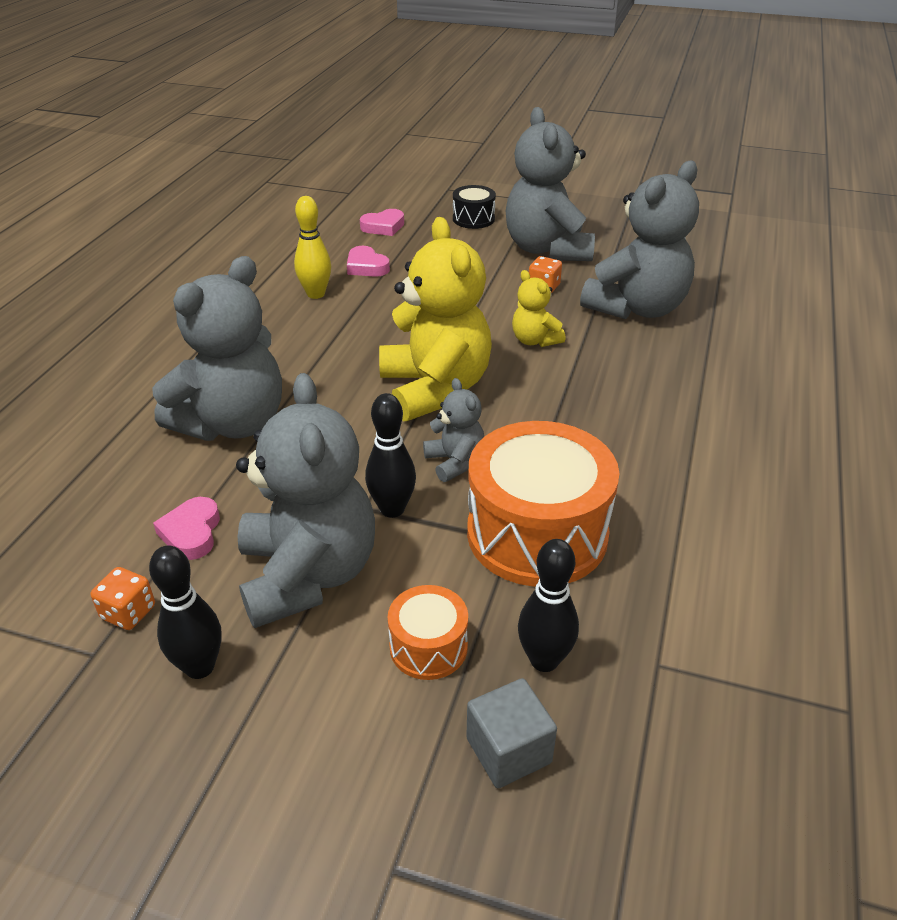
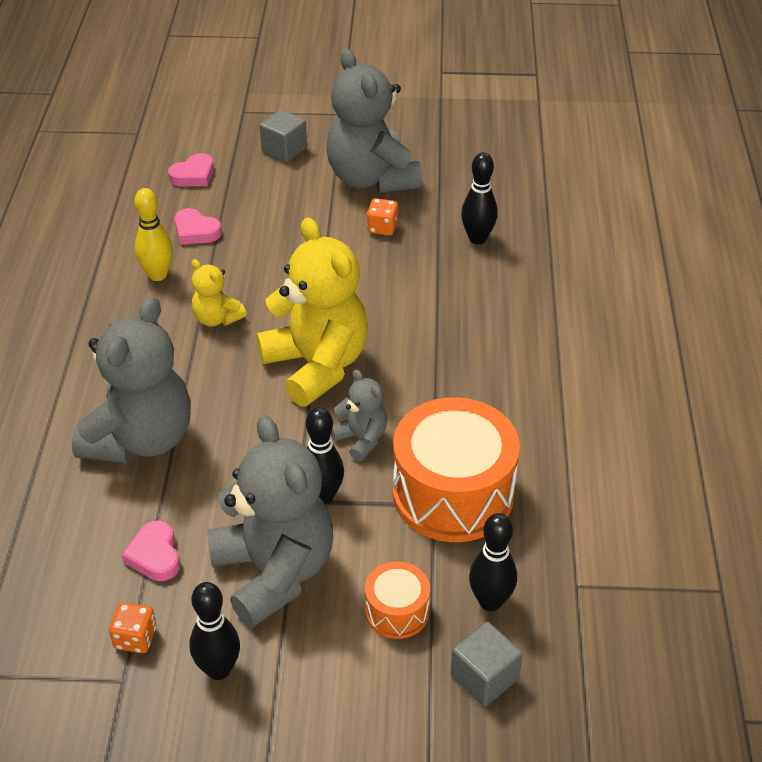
camera: 15 degrees left, 5 degrees up
black drum [453,185,496,229] -> grey cube [260,110,307,162]
yellow teddy bear [512,270,566,347] -> yellow teddy bear moved to [191,259,247,327]
grey teddy bear [580,161,699,319] -> black bowling pin [461,152,498,244]

